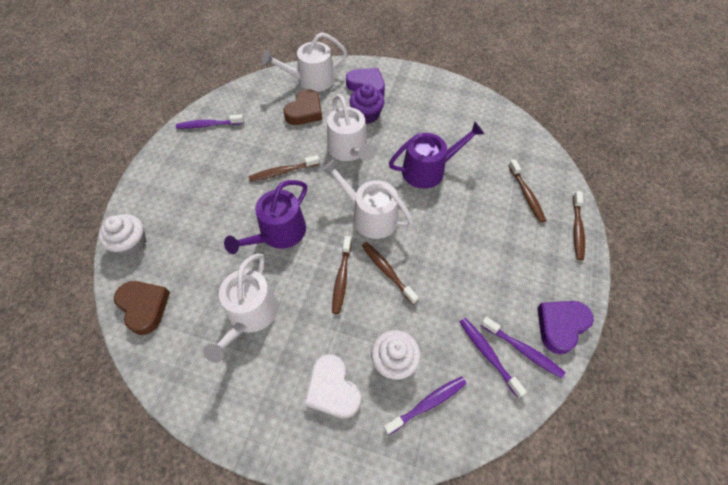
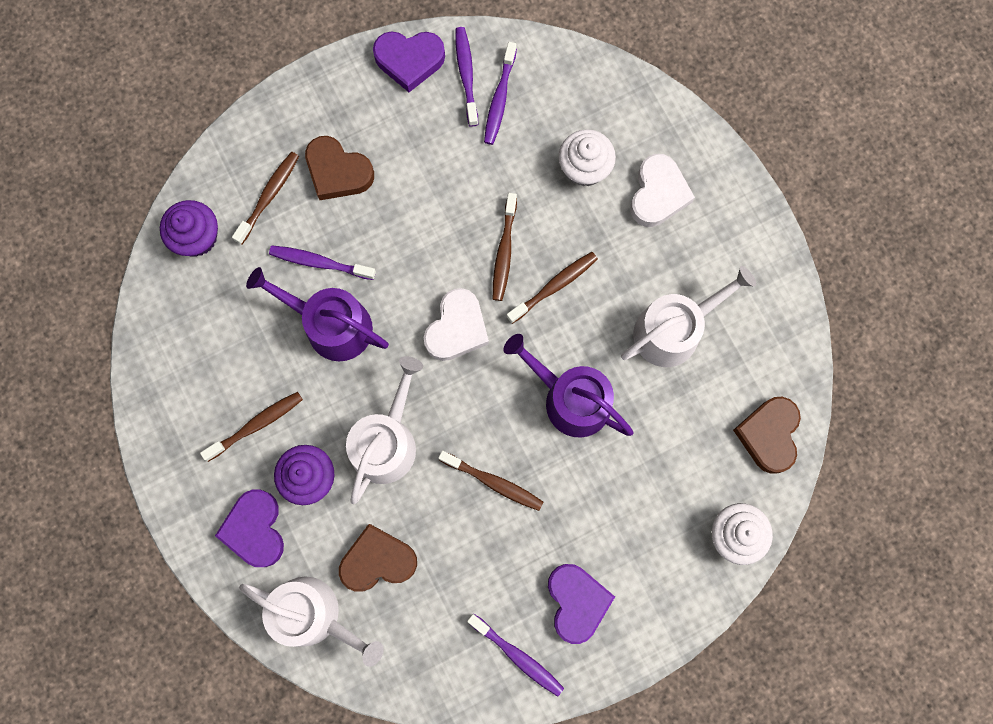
camera: 135 degrees left, 20 degrees up
purple watering can [224,180,307,254] -> purple watering can turned 135 degrees counterclockwise [503,334,634,438]
white watering can [322,159,414,239] -> white heart [424,288,489,361]
purple toothbrush [384,376,467,435] -> purple toothbrush moved to [269,245,376,280]
brown toothbrush [573,191,585,260] -> brown toothbrush moved to [200,392,303,462]
none -> purple cupcake [160,200,218,256]
none -> brown heart [305,136,374,200]
none -> purple heart [548,564,615,644]

